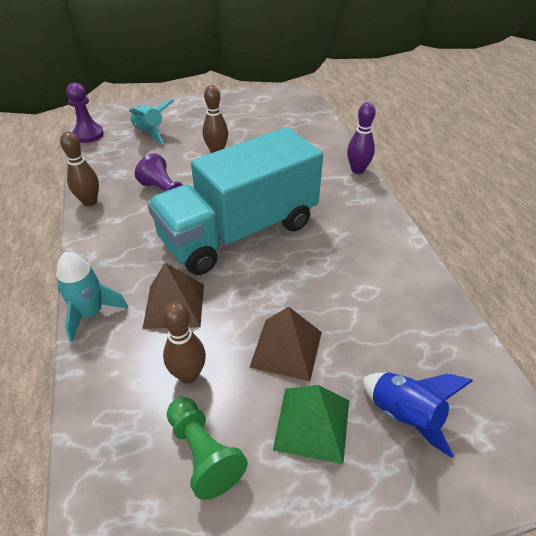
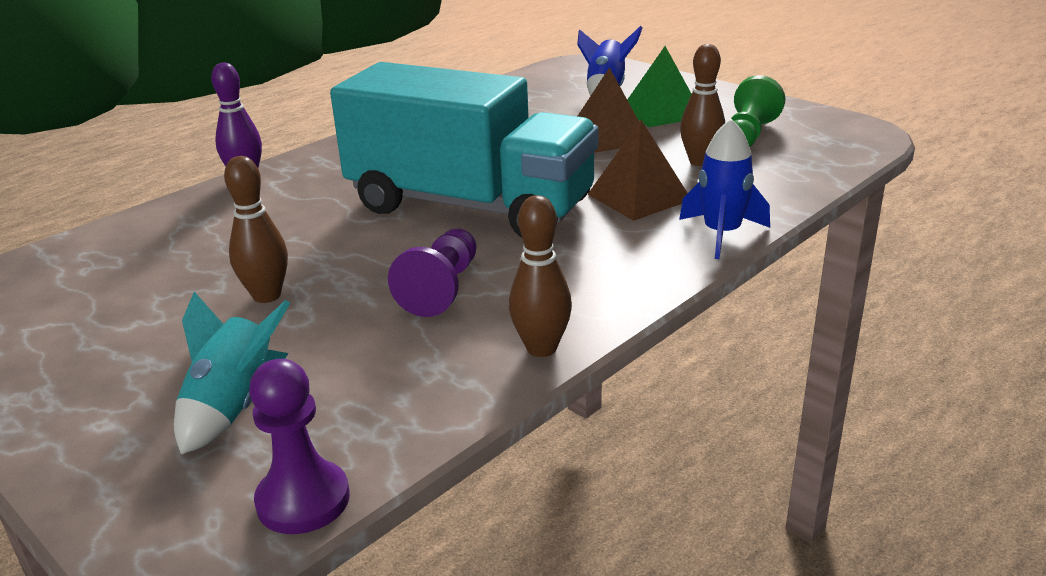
camera: 120 degrees left, 15 degrees down
turquoise rocket [56,252,128,342] -> blue rocket [679,119,770,259]

